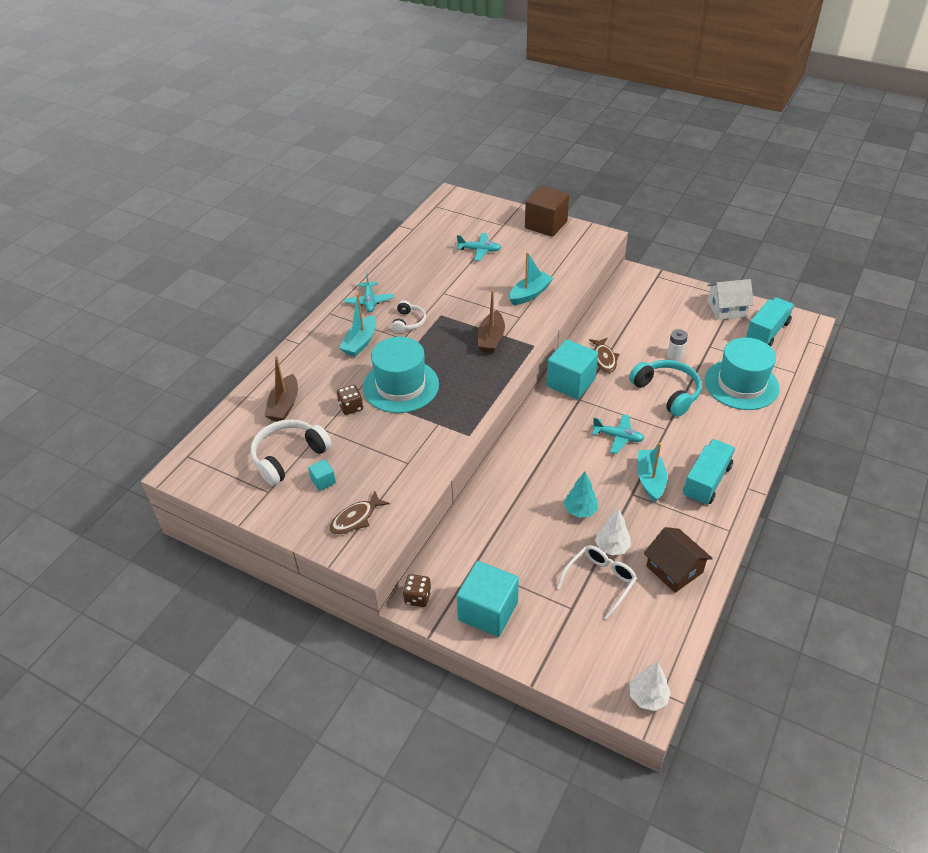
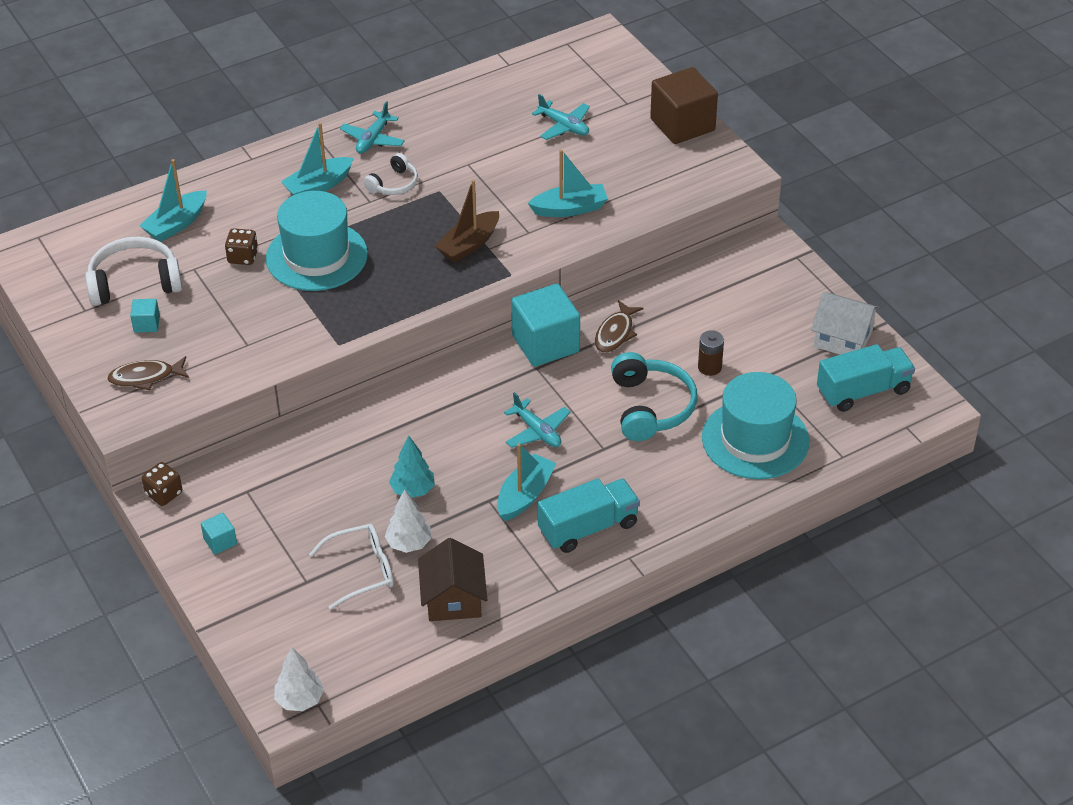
camera: 30 degrees right, 0 degrees up
brown boat [264,355,298,421] -> turquoise boat [139,159,207,242]
turquoise cube [457,561,519,637] -> turquoise cube [201,513,237,554], size x0.45
white battery [667,329,688,361] -> brown battery [698,330,724,376]

